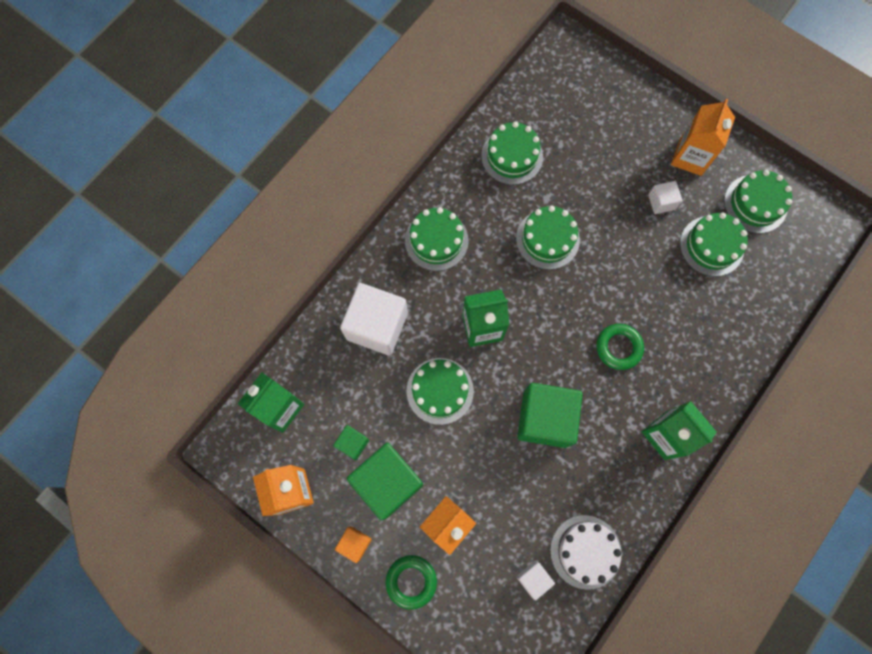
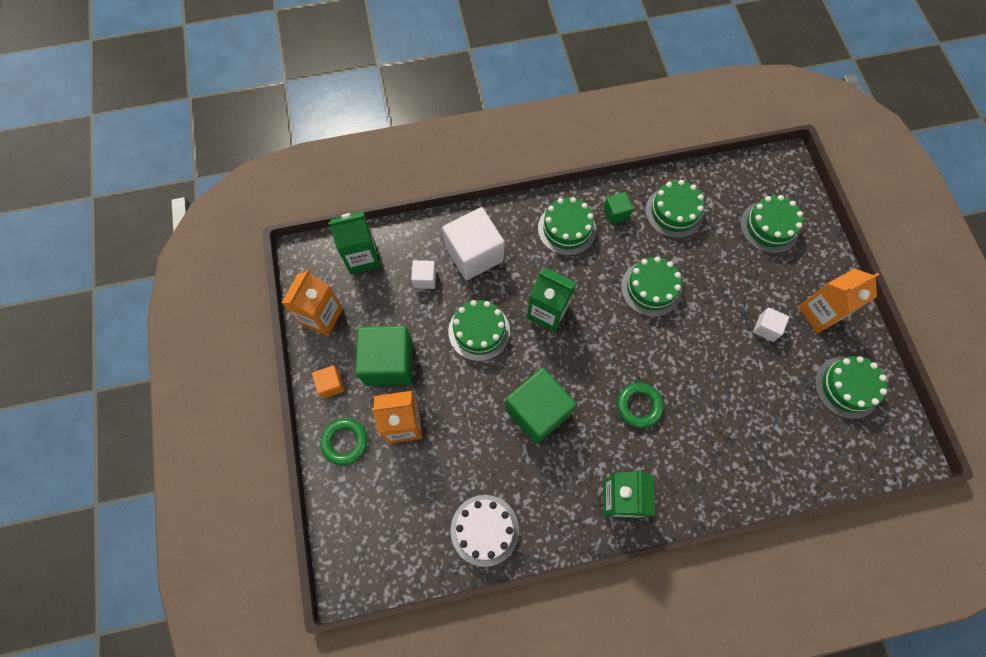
camera: 40 degrees right, 5 degrees down
green cube [333,425,369,460] -> green cube moved to [603,192,633,224]
white cube [516,561,555,600] -> white cube moved to [411,260,436,289]
green cake [680,213,748,276] -> green cake moved to [740,195,803,254]

